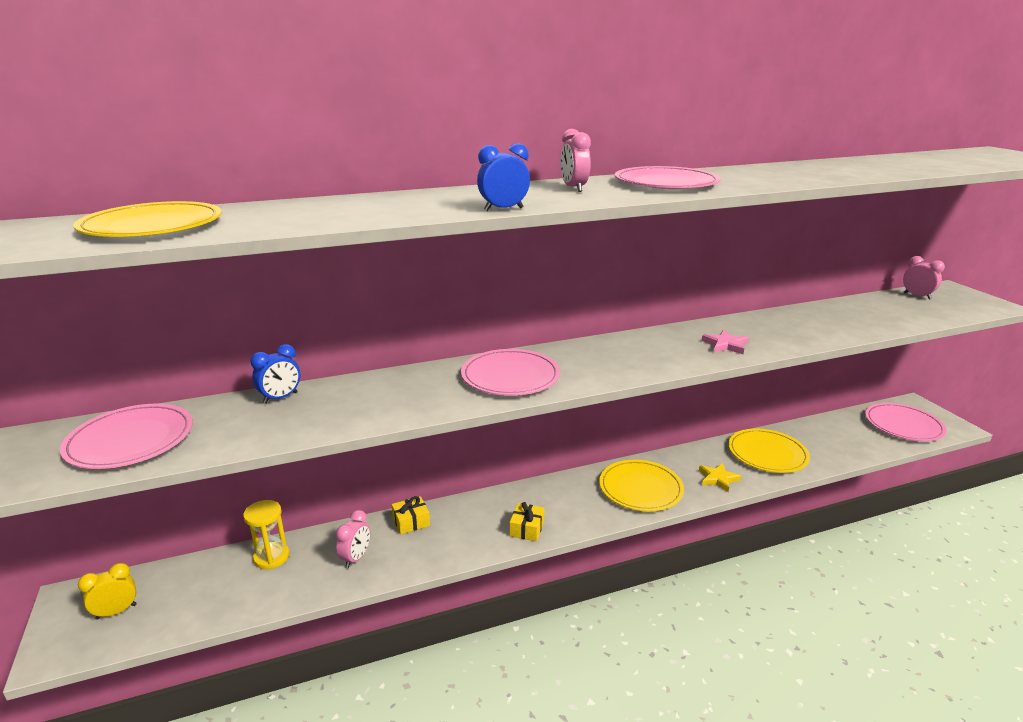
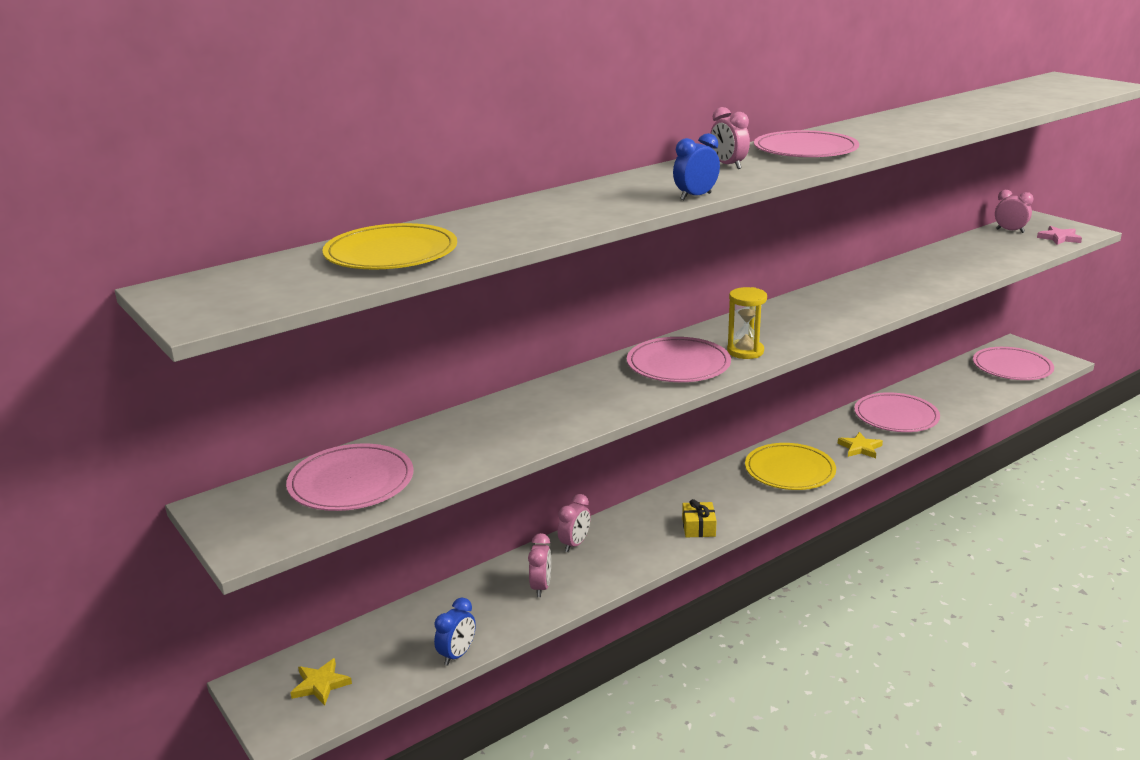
camera: 15 degrees left, 0 degrees up
yellow clock [78,563,137,620] -> yellow star [290,658,352,705]
yellow hourglass [243,500,290,569] -> yellow hourglass moved to [727,287,767,359]
blue clock [251,344,300,404] -> blue clock moved to [434,598,476,666]
yellow gift [391,496,430,534] -> pink clock [558,494,590,552]
pink star [702,330,749,354] -> pink star moved to [1037,226,1082,245]
yellow plate [728,429,810,473] -> pink plate [854,392,940,432]

